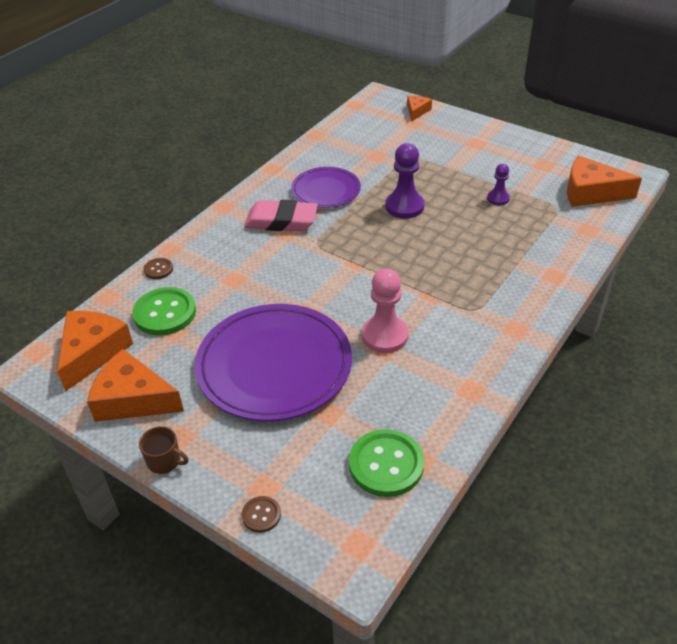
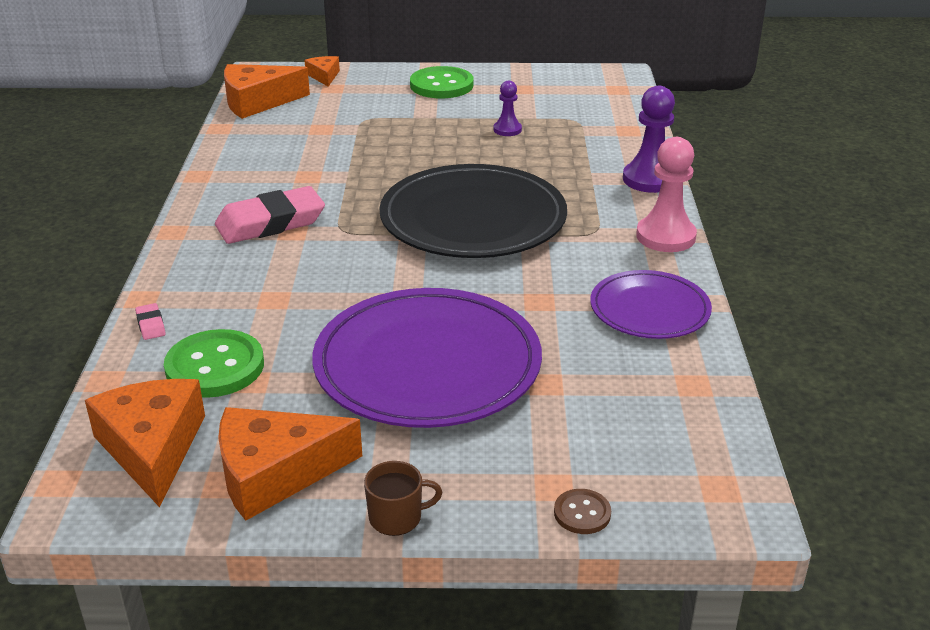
camera: 35 degrees left, 10 degrees down
brown button [144,258,173,279] -> pink eraser [135,303,166,340]
purple plate [291,167,361,208] -> purple plate moved to [590,270,712,339]
green button [349,429,424,497] -> green button moved to [410,66,473,98]
pink pawn [362,268,408,353] -> pink pawn moved to [636,137,697,252]
purple pawn [385,143,425,219] -> purple pawn moved to [623,86,675,193]
orange cheese [567,156,642,207] -> orange cheese moved to [224,64,310,119]
none -> black plate [379,164,567,258]

